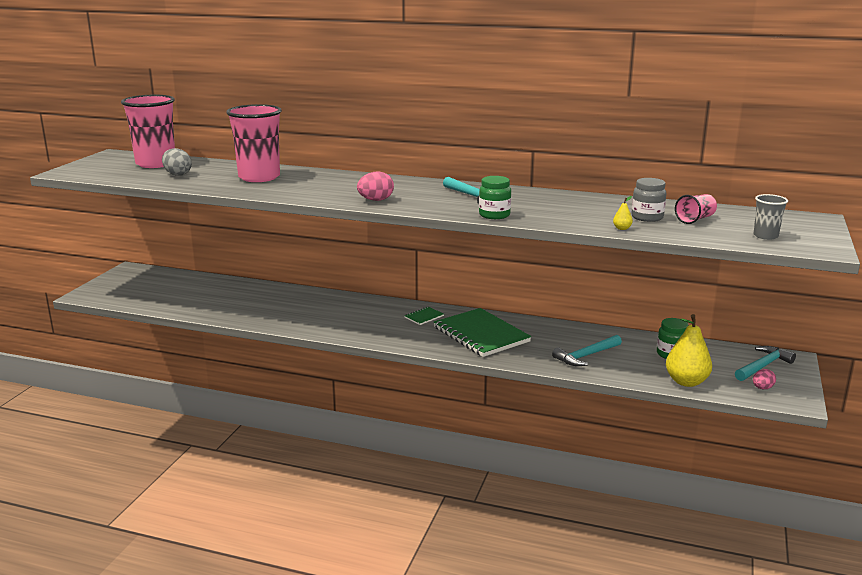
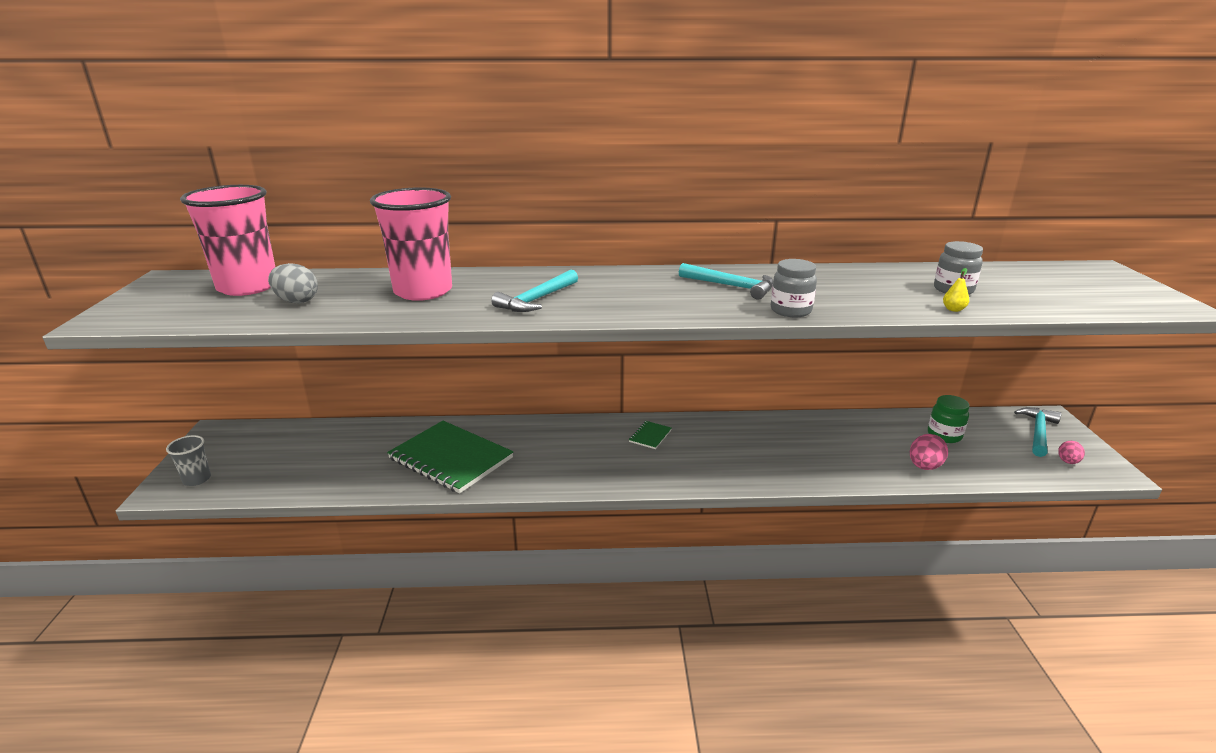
camera: 20 degrees left, 5 degrees up
pink egg [357,172,394,201] -> pink egg moved to [910,434,948,470]
green notebook [434,308,531,357] -> green notebook moved to [387,421,513,493]
green jar [479,176,511,219] -> grey jar [771,259,817,317]
turquoise hammer [552,335,622,366] -> turquoise hammer moved to [491,269,578,312]
yellow pear [666,314,712,387] -> none
pink cup [675,194,717,224] -> none
grey cup [754,194,788,240] -> grey cup moved to [166,435,211,486]

